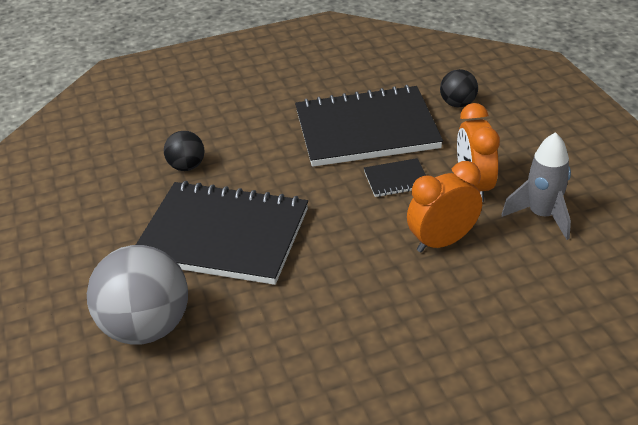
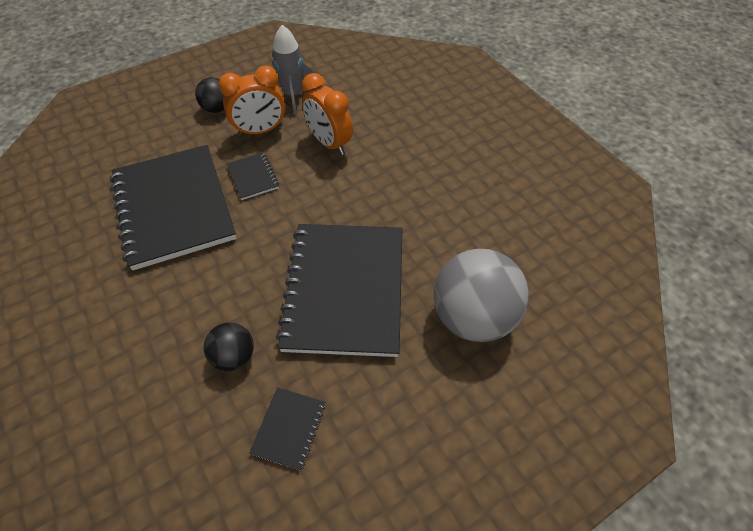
camera: 105 degrees left, 15 degrees up
black ball [440,69,478,107] -> black ball moved to [195,77,224,113]
none -> black notebook [249,387,326,471]

